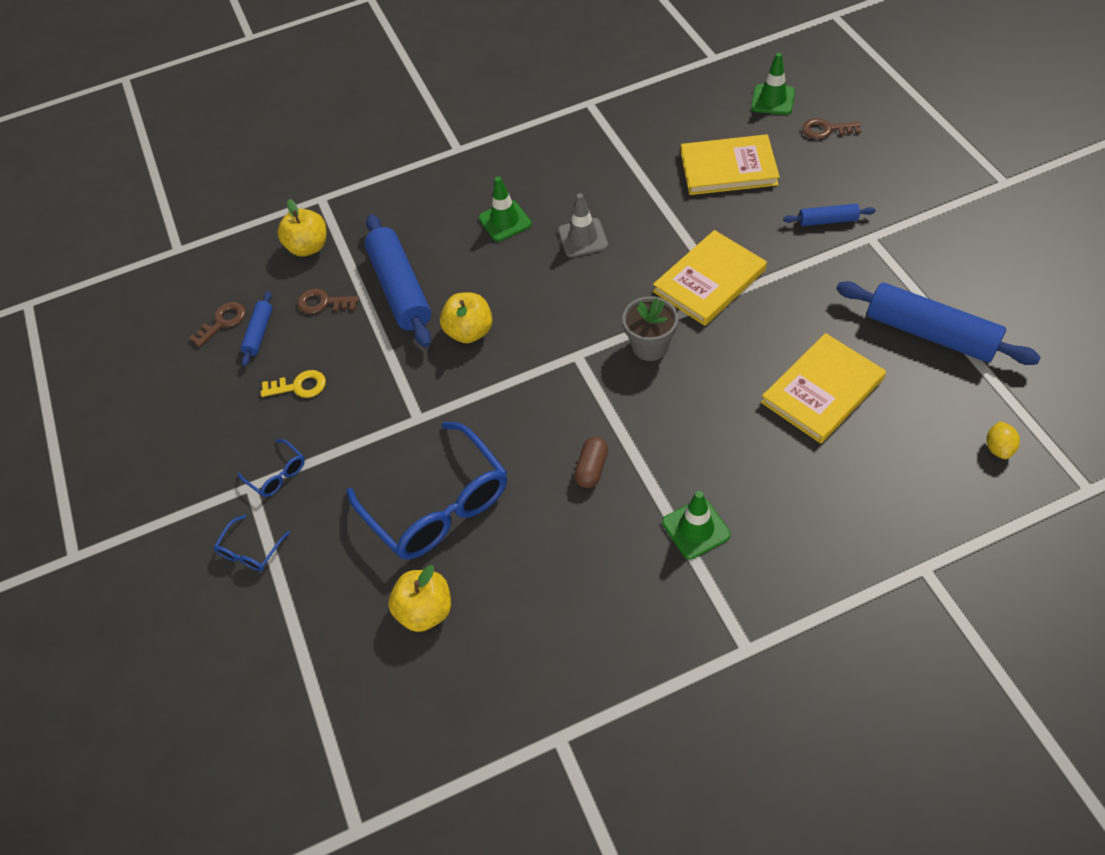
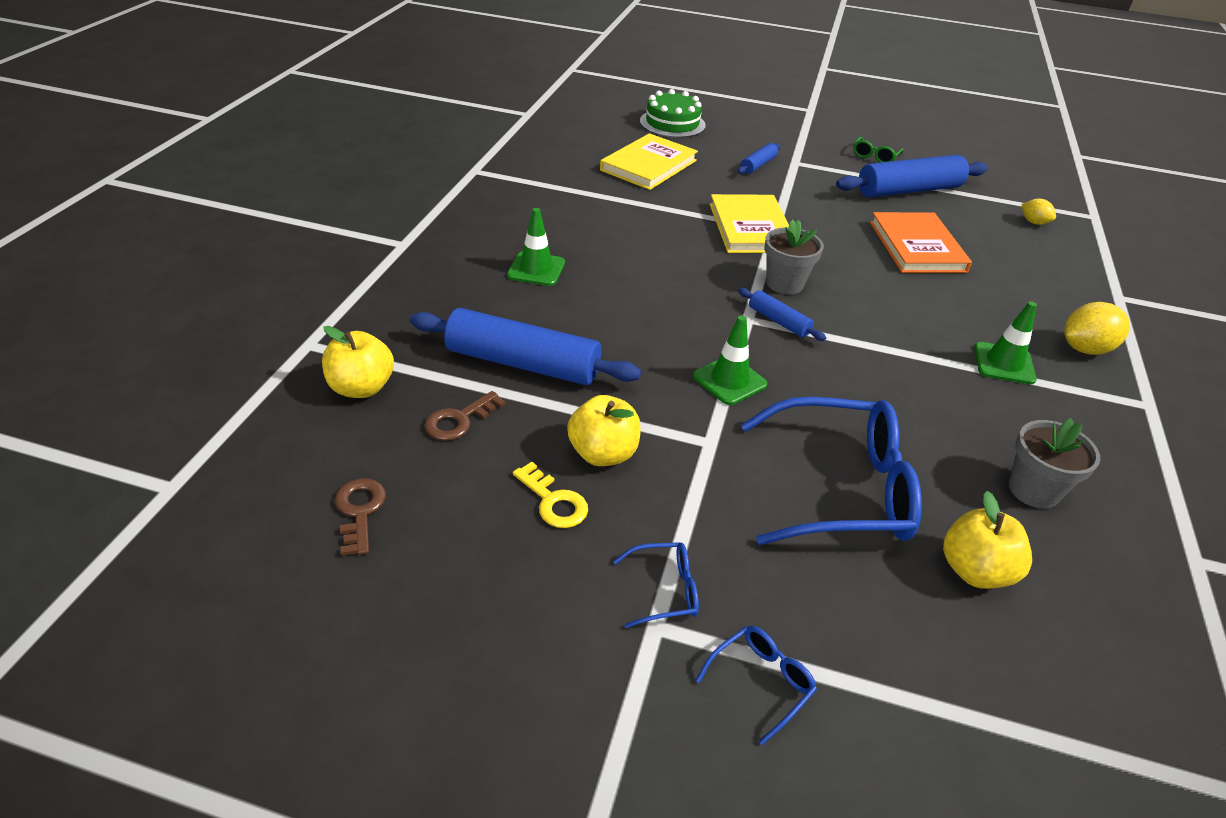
camera: 60 degrees left, 15 degrees down
blue glasses [214,515,290,571] -> blue glasses turned 105 degrees counterclockwise [695,626,817,745]
blue rolling pin [240,291,273,367] -> blue rolling pin moved to [738,288,826,341]
yellow key [261,370,326,398] -> yellow key turned 105 degrees clockwise [513,462,588,528]
yellow apple [440,292,492,343] -> yellow apple moved to [567,395,641,466]
grey traffic cone [558,193,608,258] -> none
brown capsule [574,436,608,488] -> none
green traffic cone [751,53,795,115] -> green traffic cone moved to [693,316,768,405]
yellow book [761,333,886,444] -> orange book [870,212,972,273]
brown key [802,118,861,139] -> green cake [640,89,706,138]
none -> green glasses [853,137,904,163]
none -> grey flower pot [1009,418,1100,509]
none -> yellow lemon [1064,302,1130,355]

